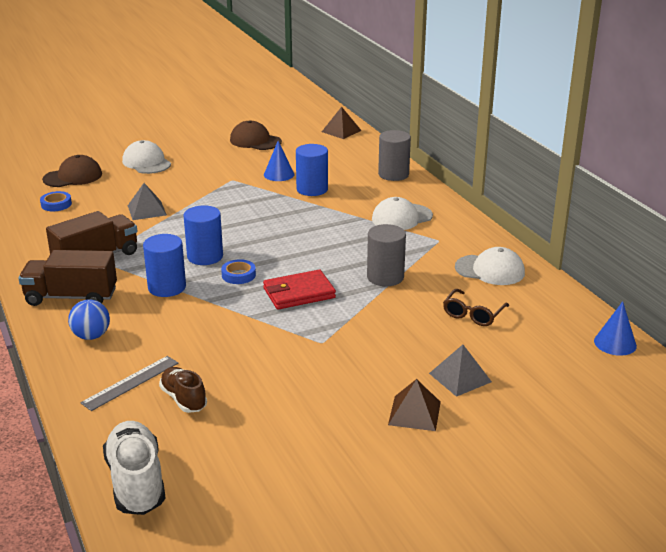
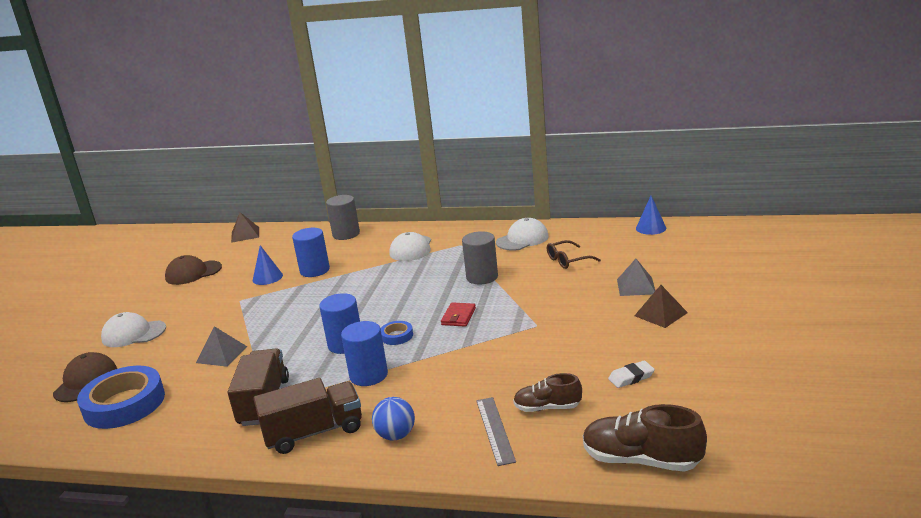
camera: 50 degrees left, 5 degrees down
brown truck [18,250,117,306] -> brown truck turned 150 degrees counterclockwise [253,378,362,454]
blue tape [40,191,72,211] -> blue tape [77,366,165,429], size x2.22
white shoe [103,421,166,515] -> brown shoe [583,404,707,472]
red wallet [263,270,336,310] -> red wallet [441,302,476,327], size x0.65
brown glasses [443,289,509,326] -> brown glasses turned 90 degrees clockwise [547,240,601,269]
none -> white eraser [608,360,655,388]

